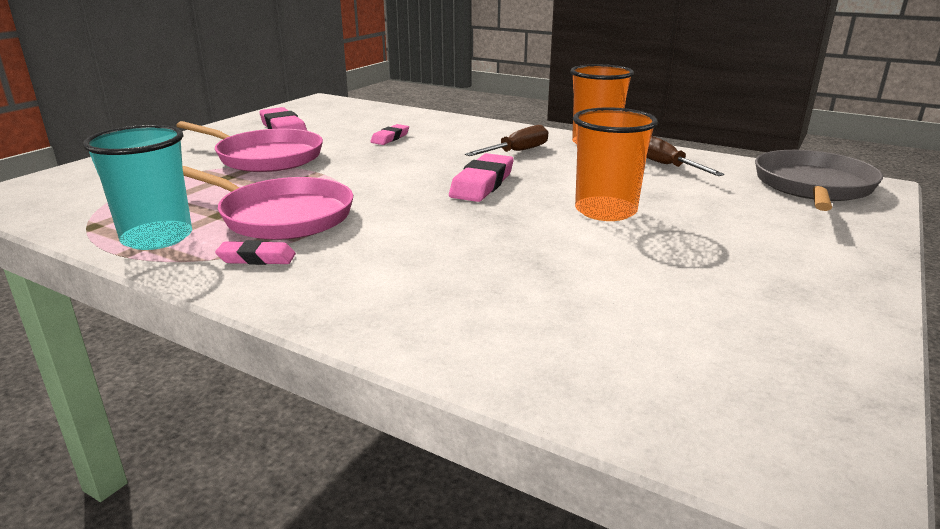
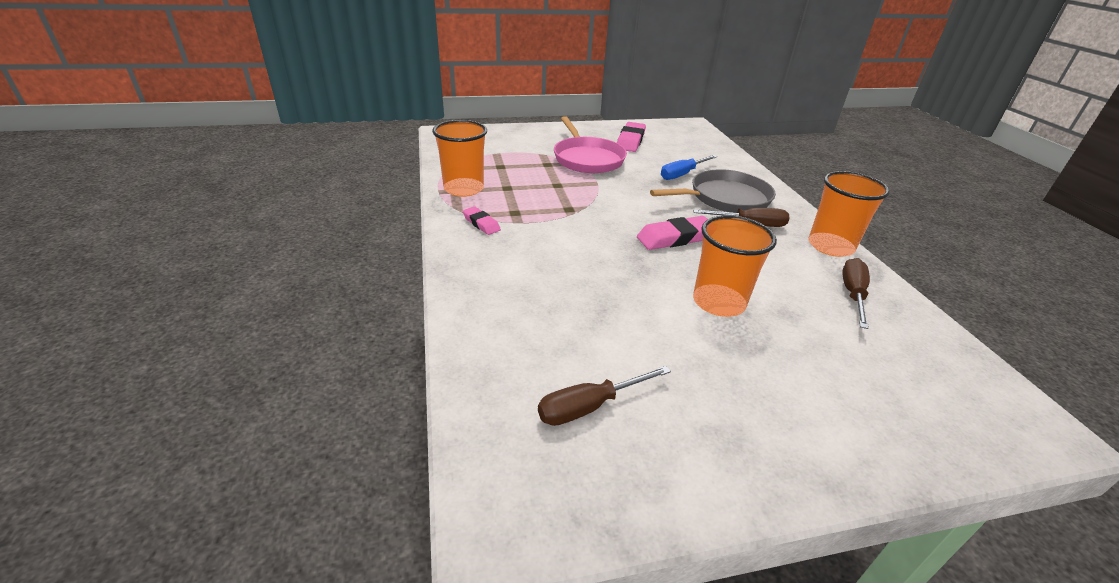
camera: 45 degrees right, 10 degrees up
turquoise cup [83,125,192,250] -> orange cup [432,120,487,197]
pink pan [182,166,353,240] -> none
pink eraser [370,124,409,145] -> blue screwdriver [661,155,718,180]
grey pan [755,150,883,211] -> grey pan moved to [650,169,776,213]
none -> brown screwdriver [538,366,671,426]

